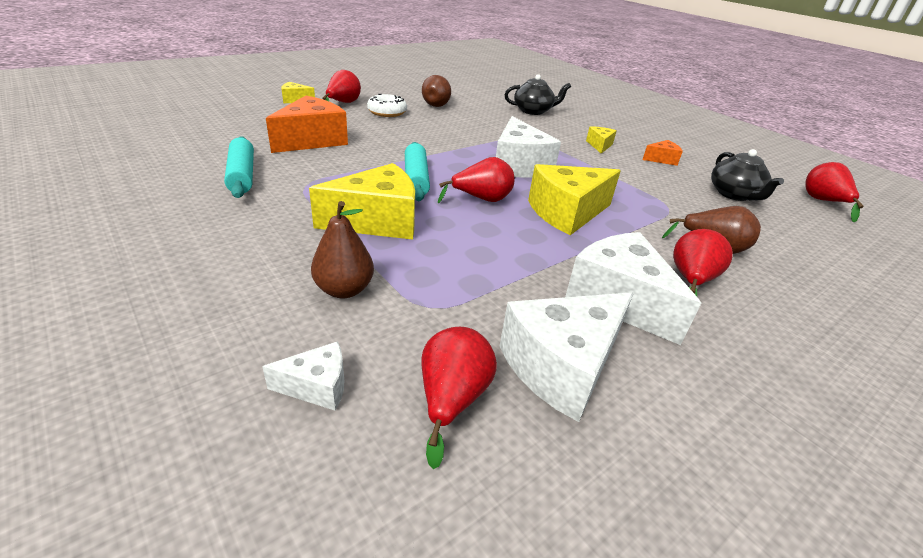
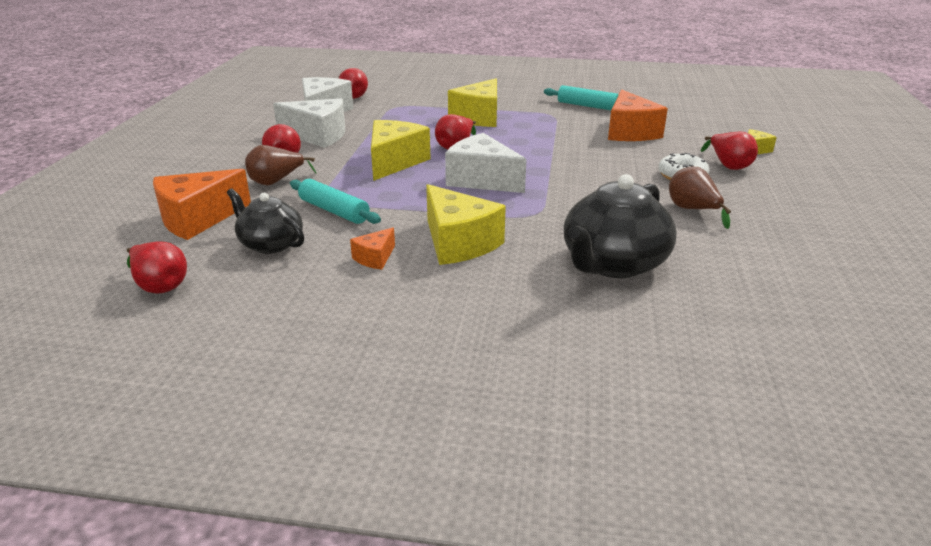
camera: 140 degrees right, 5 degrees down
white cheese [262,341,344,411] -> none
brown pear [311,201,374,298] -> none
turquoise rolling pin [405,142,430,201] -> turquoise rolling pin moved to [290,179,381,224]
black teapot [504,74,571,115] -> black teapot [564,174,677,278], size x1.59
yellow cheese [586,126,617,154] -> yellow cheese [426,184,506,265], size x2.01
none -> orange cheese [153,169,251,240]

